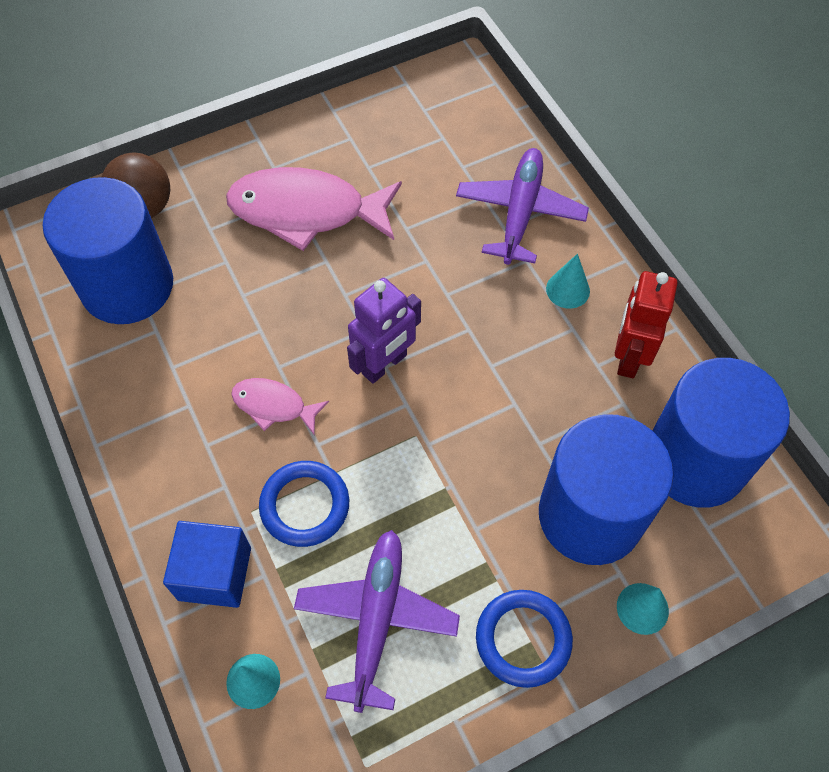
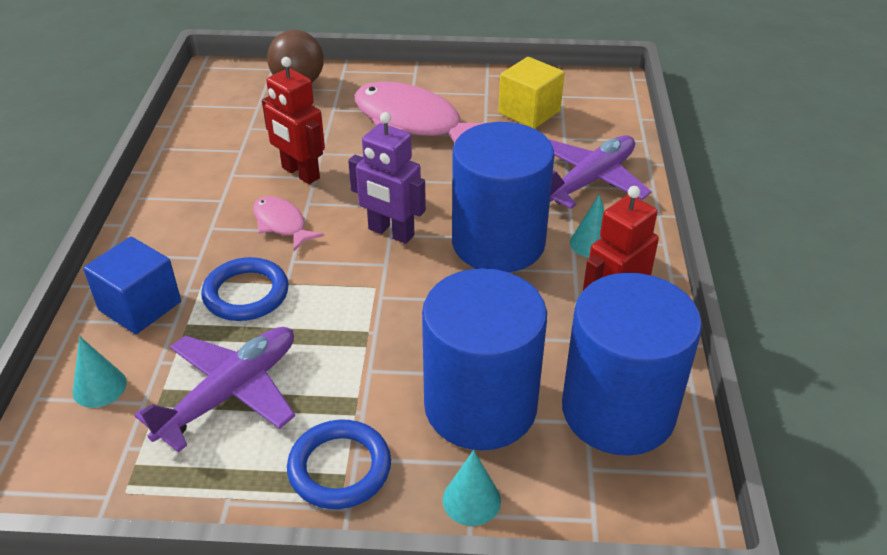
camera: 30 degrees right, 20 degrees down
blue cylinder [42,177,173,324] -> blue cylinder moved to [452,122,554,272]
purple robot [347,278,421,384] -> purple robot turned 45 degrees clockwise [348,112,426,244]
none -> red robot [262,57,325,184]
none -> yellow cube [498,57,564,129]

